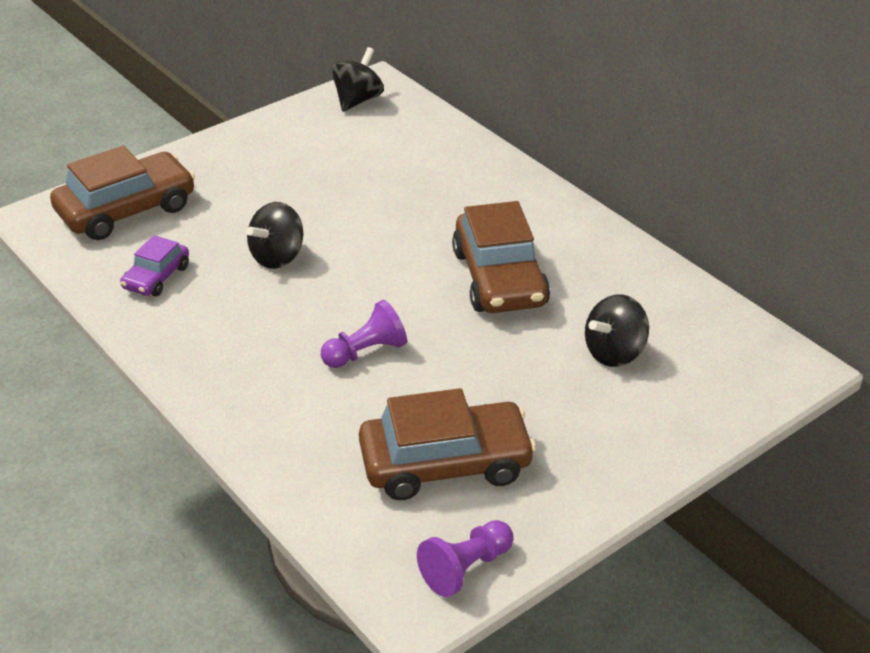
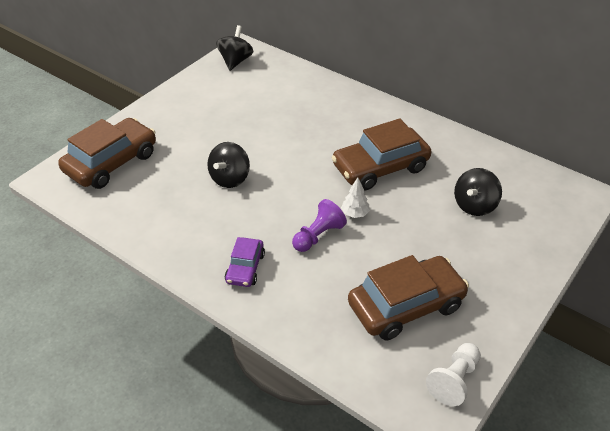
camera: 15 degrees left, 5 degrees up
purple car [120,235,189,296] -> purple car moved to [225,237,265,287]
purple pawn [417,520,514,597] -> white pawn [426,343,481,406]
brown car [452,201,550,313] -> brown car turned 90 degrees clockwise [331,118,432,190]
none -> white tree [341,177,370,218]

